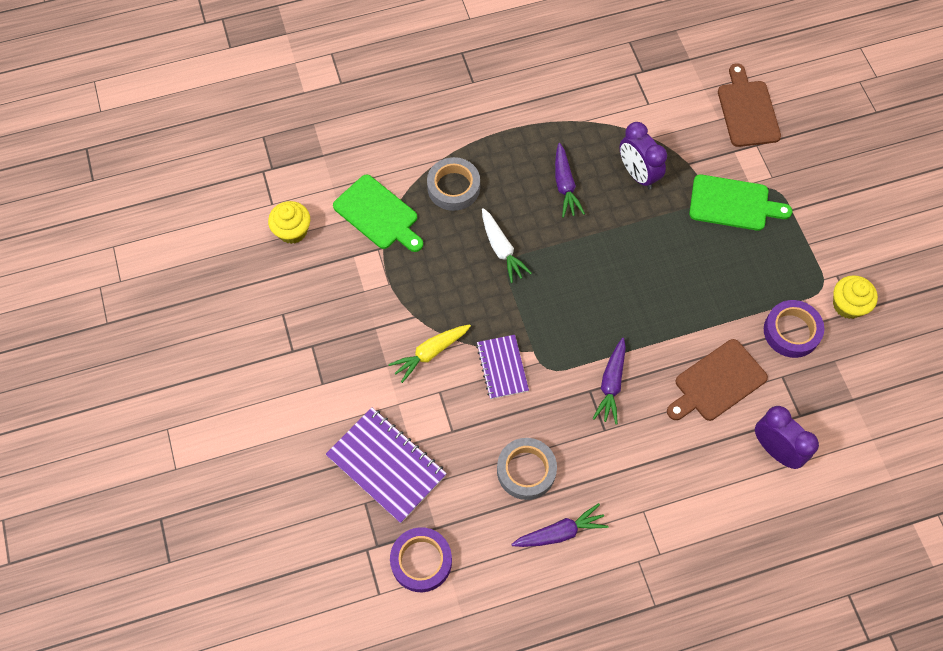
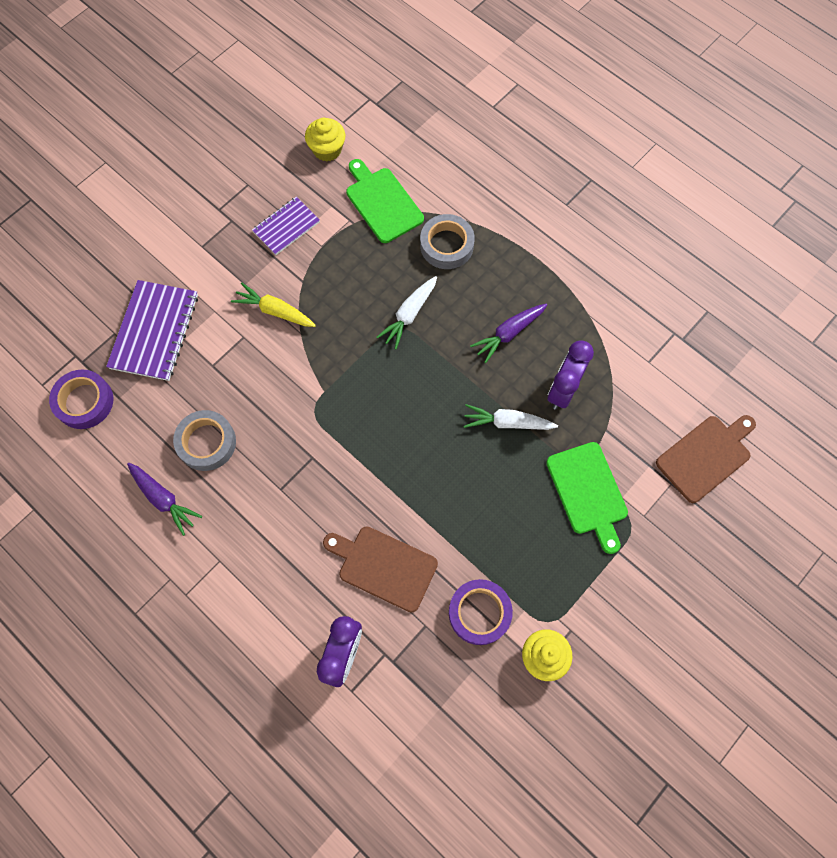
camera: 60 degrees right, 5 degrees up
green cutting board [333,174,423,252] -> green cutting board turned 135 degrees clockwise [346,159,424,243]
purple notebook [476,335,529,399] -> purple notebook moved to [252,197,320,255]
purple carrot [593,338,626,424] -> none
none -> white carrot [464,404,558,430]

